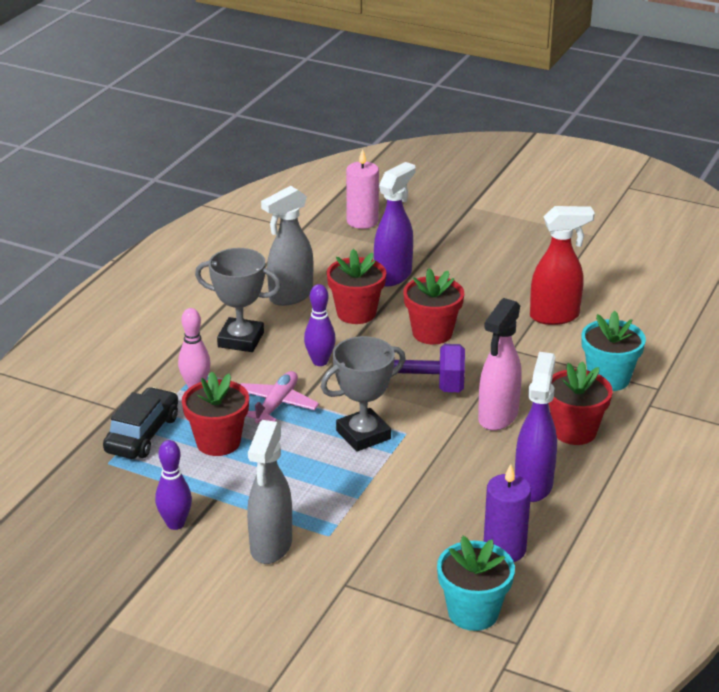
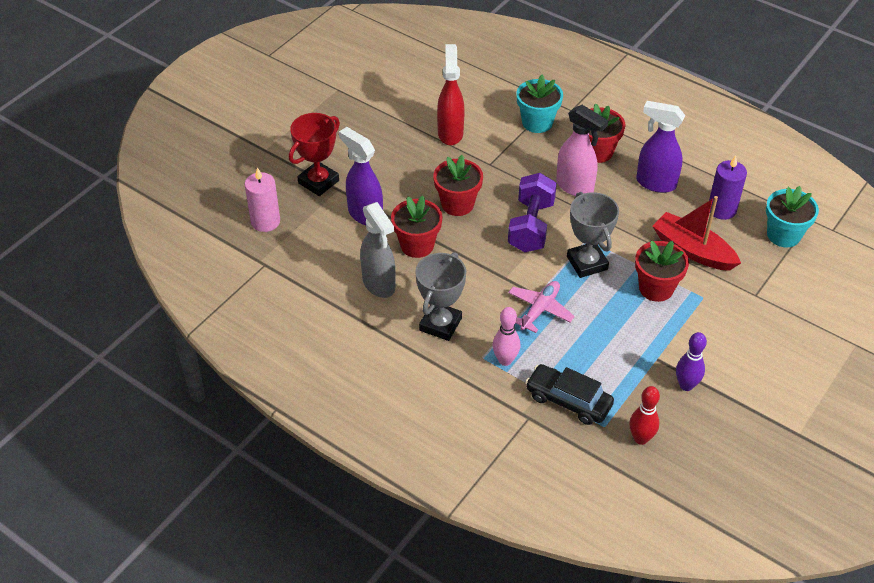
camera: 80 degrees left, 15 degrees up
red flower pot [182,371,249,456] -> red flower pot moved to [635,241,689,302]
pink plane [240,371,319,423] -> pink plane turned 90 degrees clockwise [508,281,575,333]
grey spray bottle [247,420,292,564] -> none
purple bowling pin [304,284,336,366] -> none
none -> red trophy [289,113,340,196]
none -> red bowling pin [629,386,660,445]
none -> red boat [653,196,741,271]

